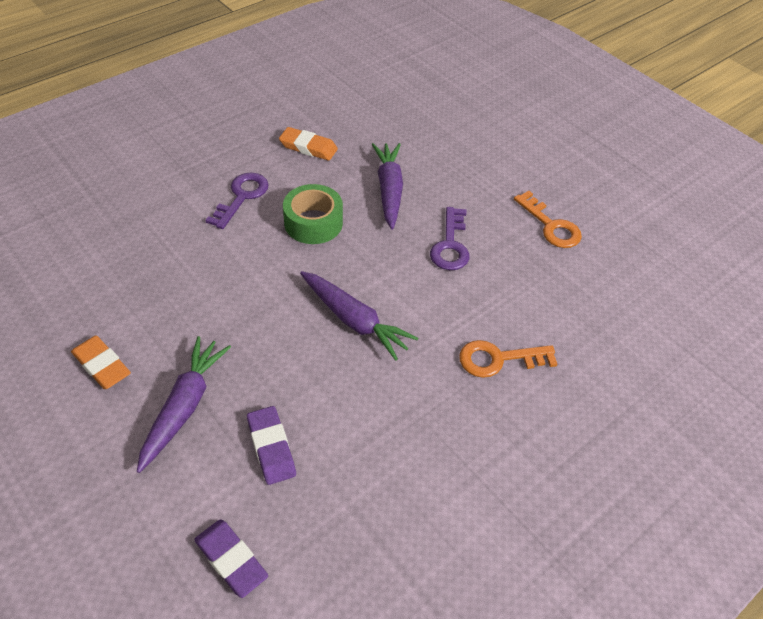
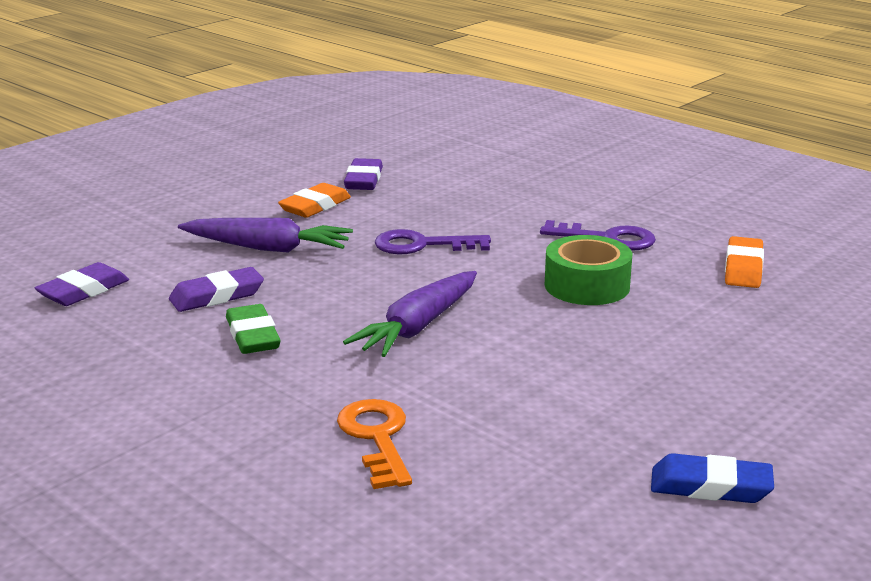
camera: 85 degrees right, 25 degrees down
purple carrot [372,143,403,229] -> none
purple key [430,207,469,270] -> purple key moved to [374,229,491,254]
orange key [514,191,582,248] -> blue eraser [651,453,774,503]
none -> green eraser [226,304,281,354]
none -> purple eraser [344,158,383,190]

